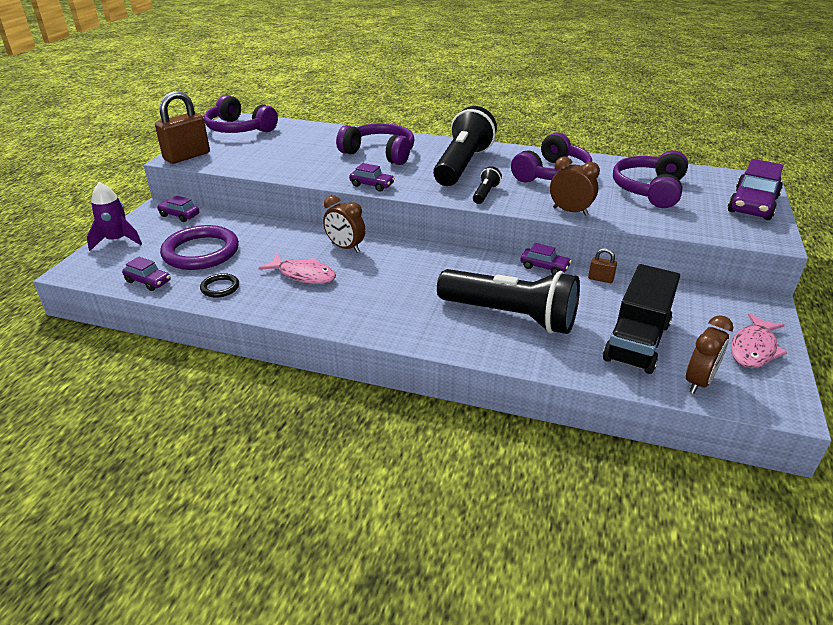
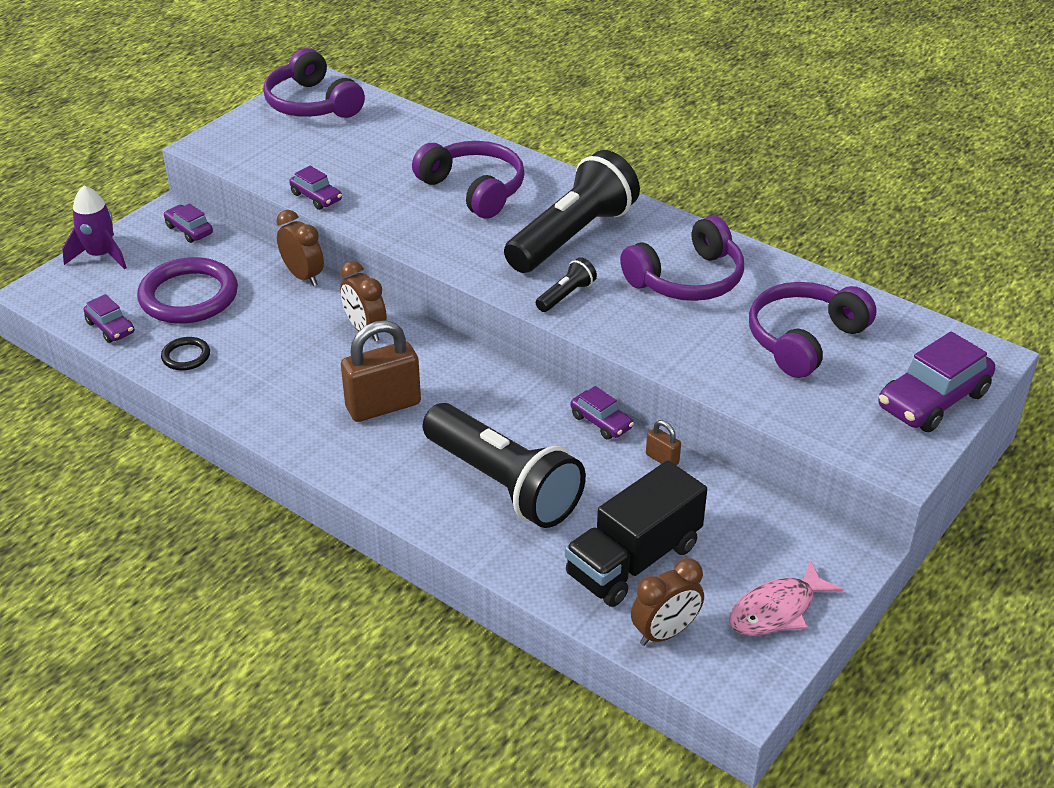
camera: 20 degrees right, 5 degrees up
brown padlock [155,91,210,164] -> brown padlock moved to [341,320,421,422]
pink fish [258,254,336,284] -> none
purple car [349,163,395,191] -> purple car moved to [289,166,342,210]
brown clock [550,156,600,216] -> brown clock moved to [276,210,324,286]

